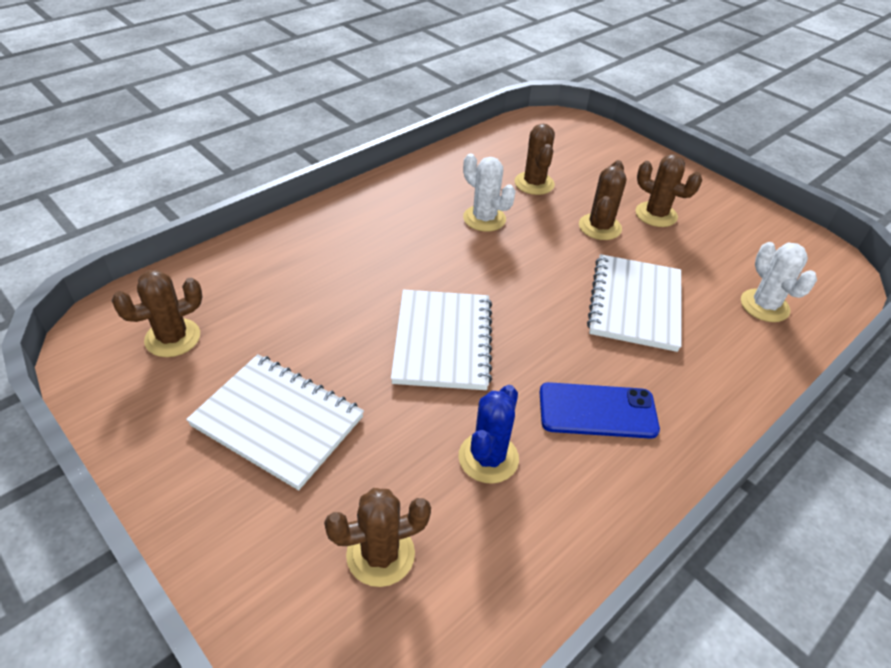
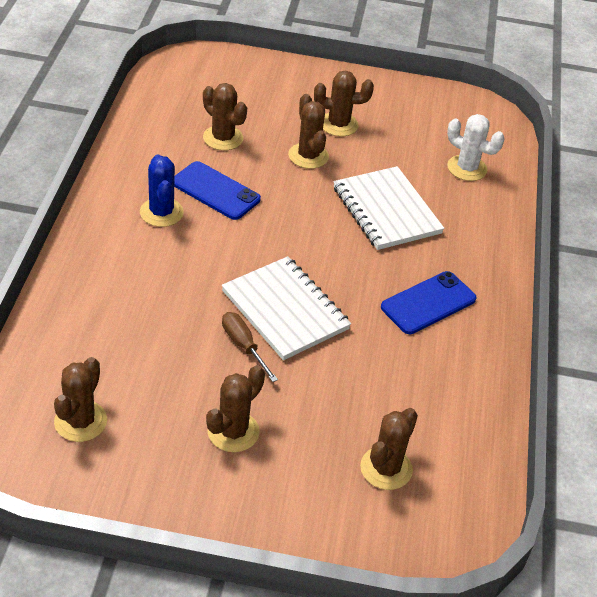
camera: 40 degrees left, 0 degrees up
white notebook [186,354,364,490] -> brown cactus [206,365,265,452]
blue cactus [459,385,519,484] -> blue cactus moved to [140,154,184,227]
white cactus [463,154,515,232] -> blue phone [174,161,261,220]
none -> brown screwdriver [222,312,278,382]

